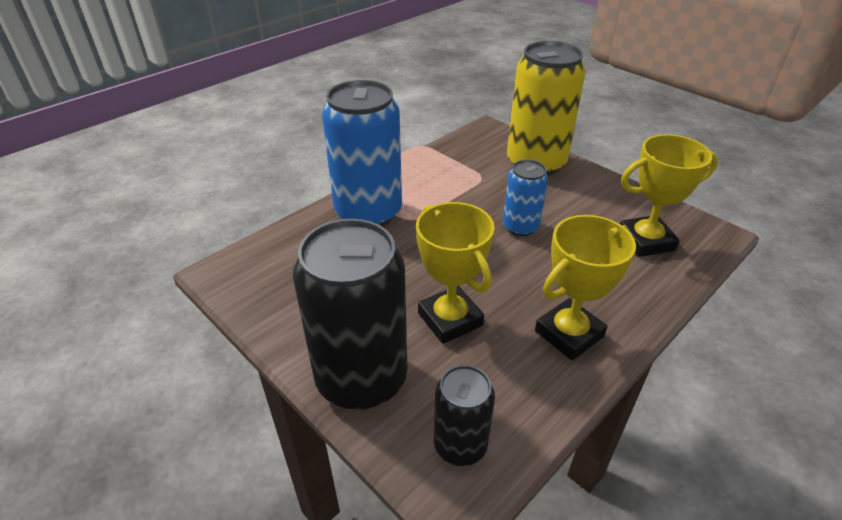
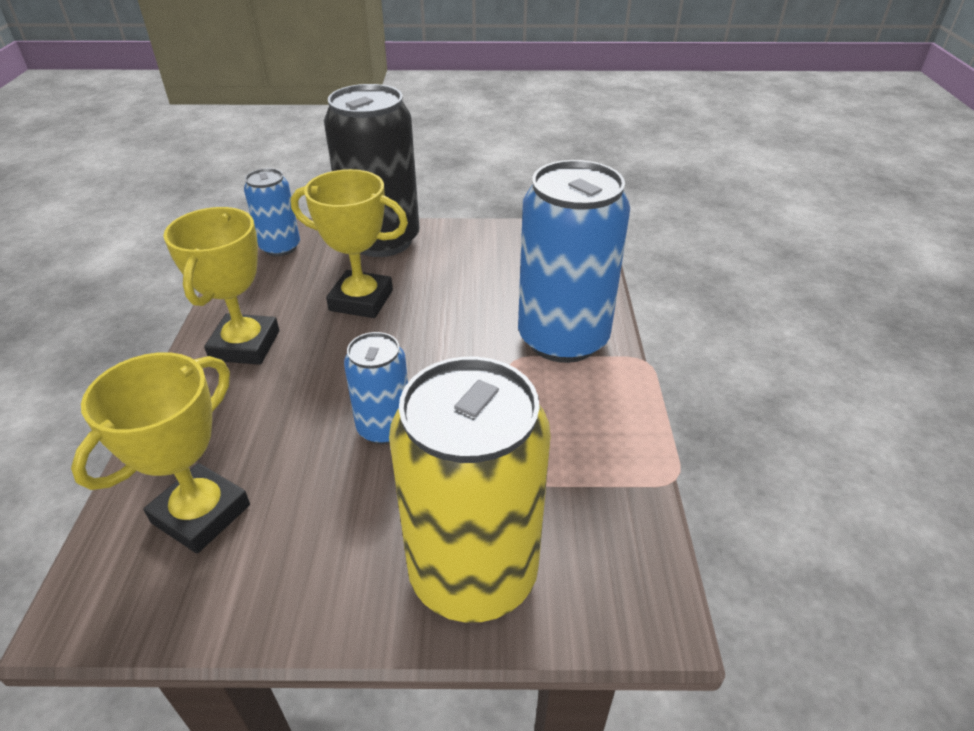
camera: 135 degrees right, 0 degrees up
black can [434,365,495,466] -> blue can [244,168,300,256]

